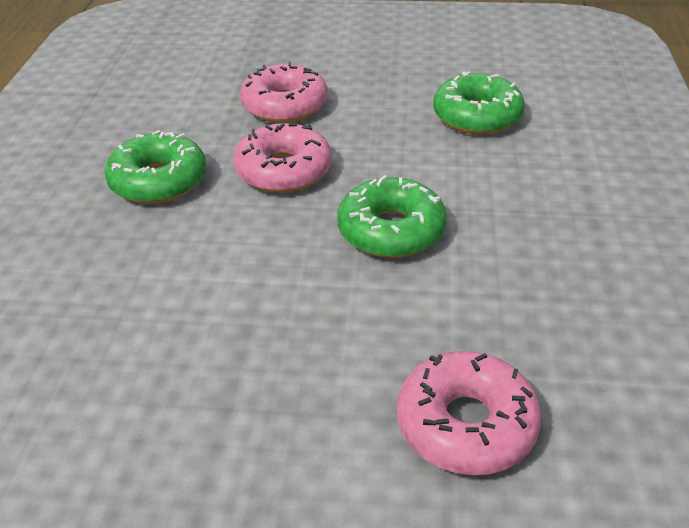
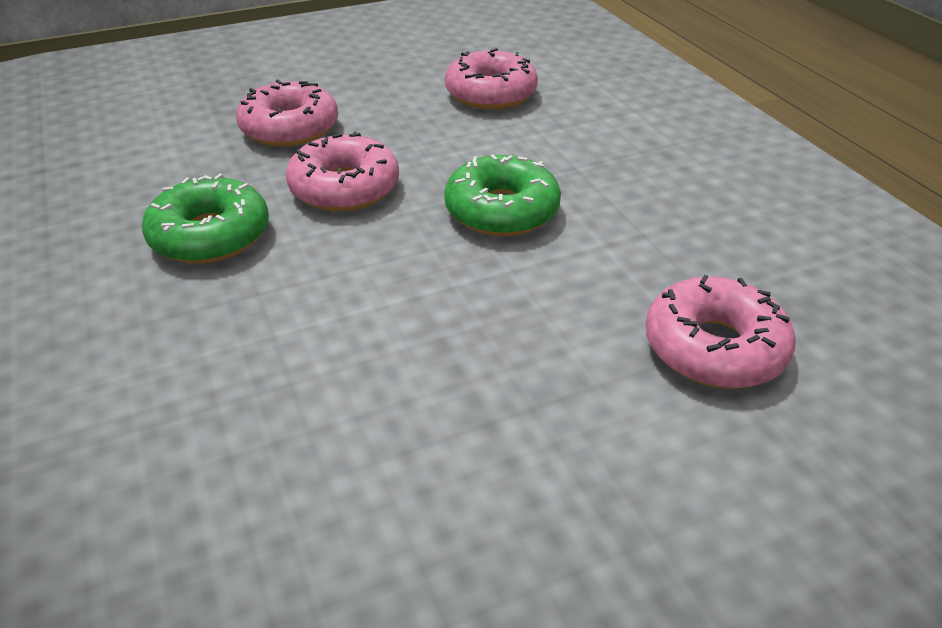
camera: 30 degrees left, 0 degrees up
green donut [433,71,525,134] -> pink donut [445,48,538,109]

